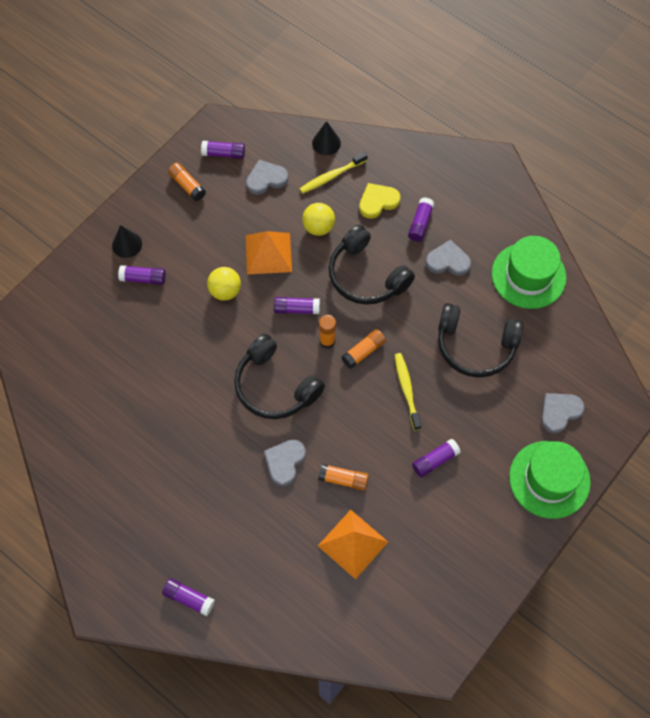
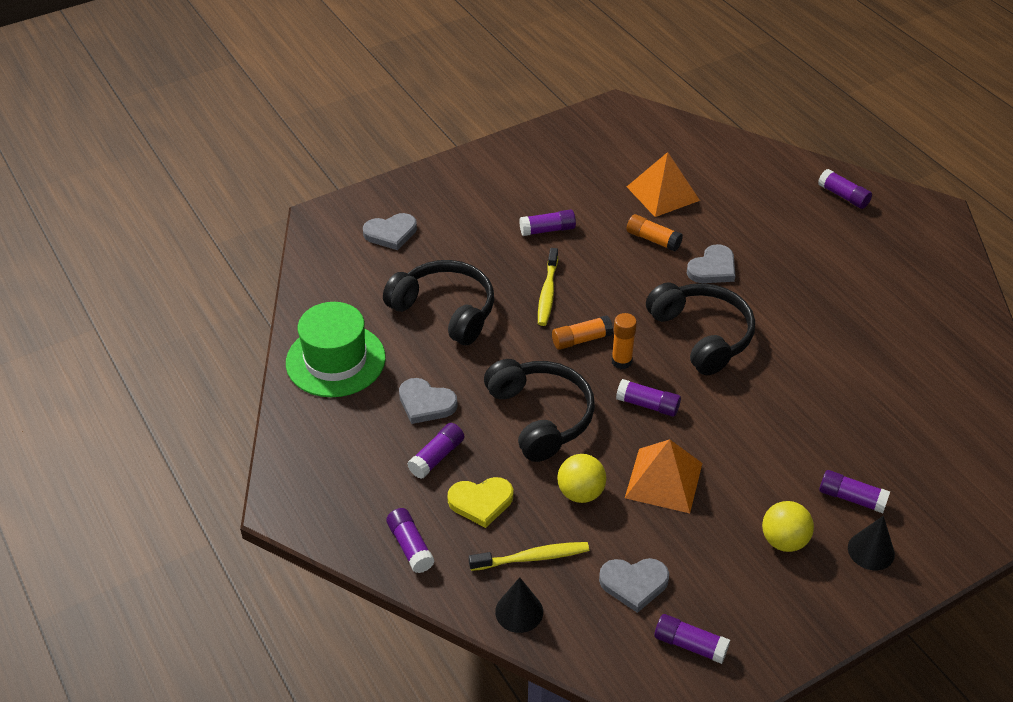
camera: 160 degrees left, 20 degrees down
orange glue stick [168,163,206,201] -> none
yellow ball [207,267,241,301] -> yellow ball moved to [762,501,814,552]
green hat [509,441,591,519] -> none
none -> purple glue stick [386,508,435,573]

